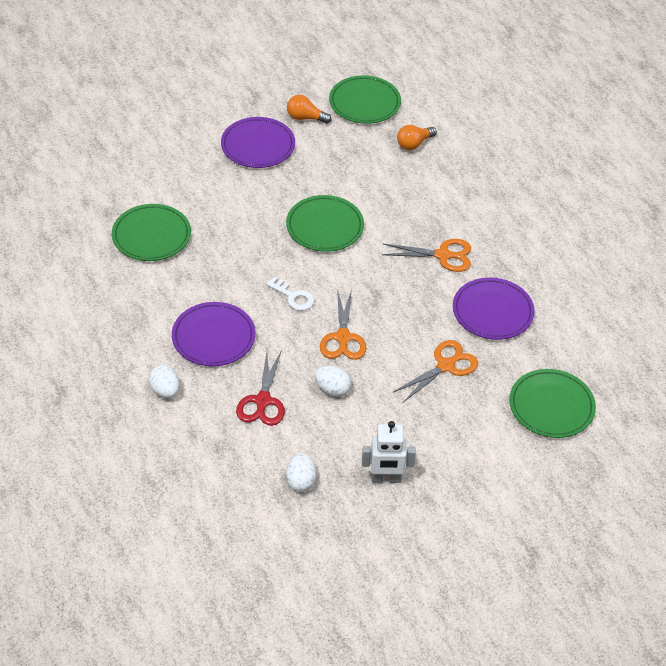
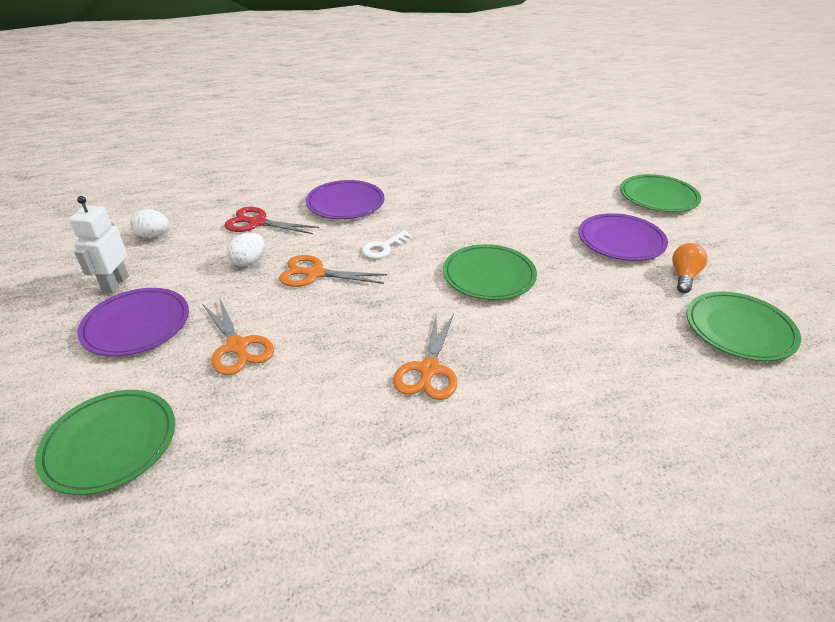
camera: 100 degrees right, 10 degrees down
green plate [112,204,191,261] -> green plate moved to [620,174,701,212]
white egg [149,365,180,398] -> none
orange light bulb [397,125,437,150] -> none
purple plate [453,278,535,340] -> purple plate moved to [77,288,189,356]

